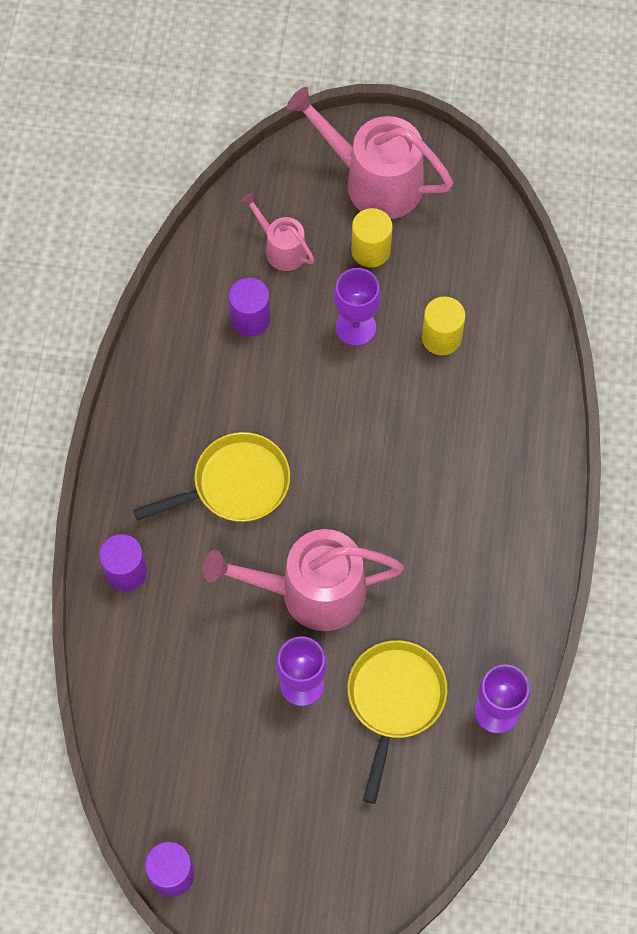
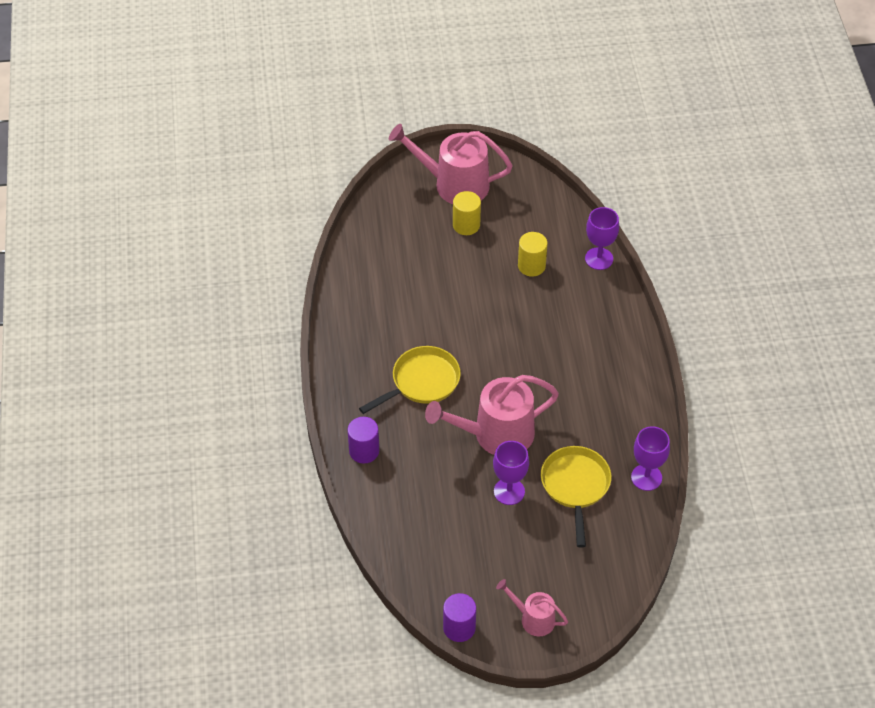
camera: 15 degrees left, 15 degrees down
purple cylinder [228,278,271,336] -> none
pink watering can [240,192,315,271] -> pink watering can moved to [496,579,568,636]
purple goblet [333,268,381,346] -> purple goblet moved to [585,207,619,270]

